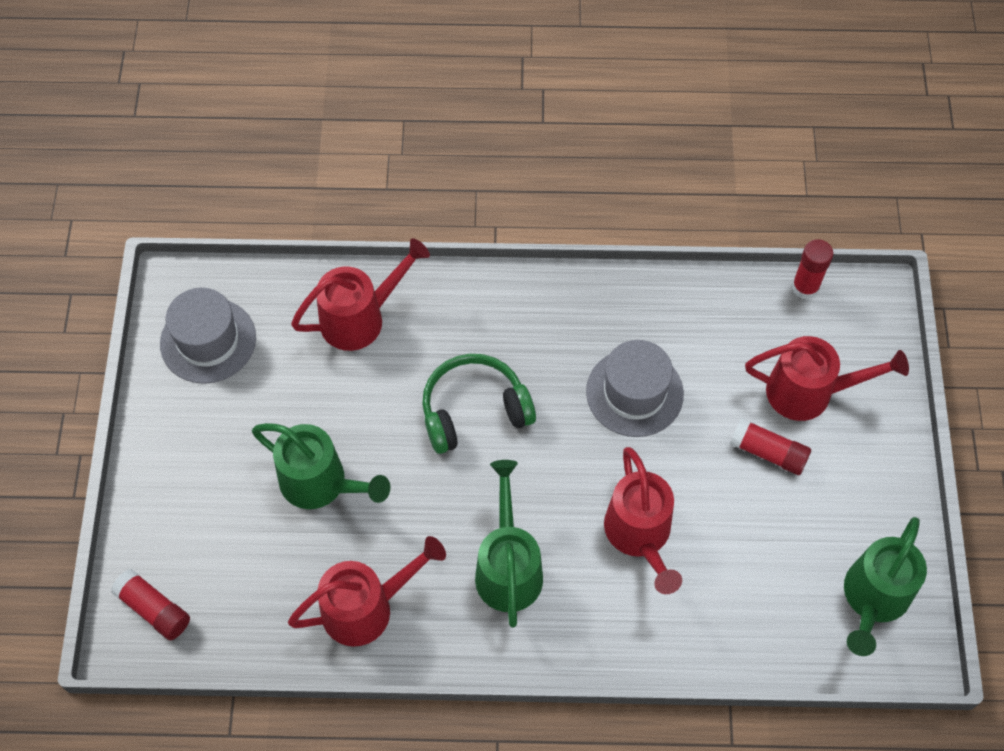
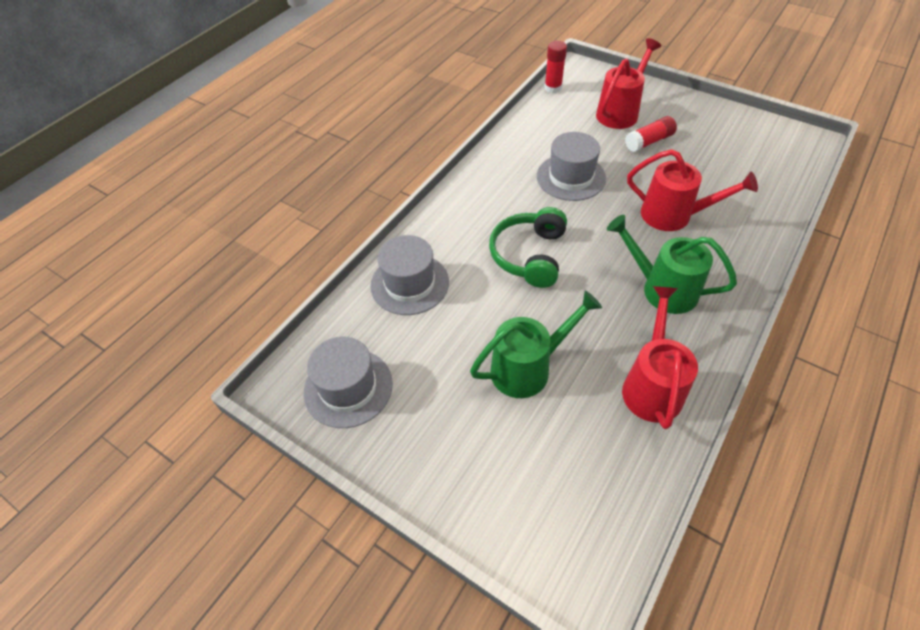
camera: 55 degrees left, 10 degrees down
red glue stick [111,569,190,640] -> none
red watering can [291,238,430,351] -> grey hat [370,235,449,315]
green watering can [844,517,927,656] -> none

